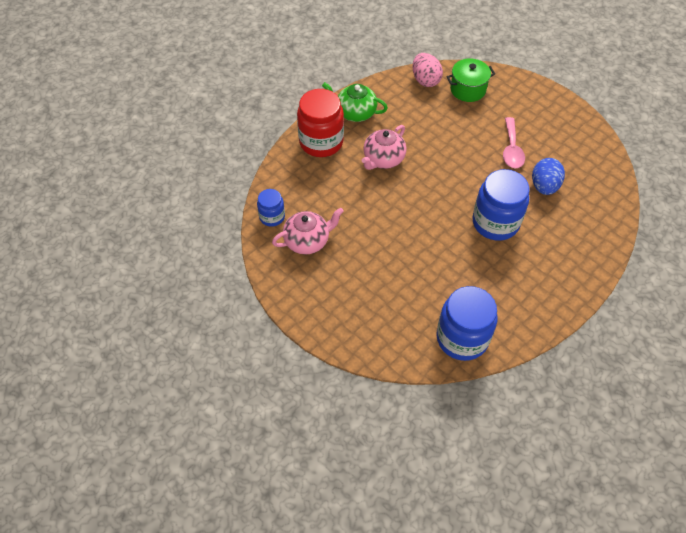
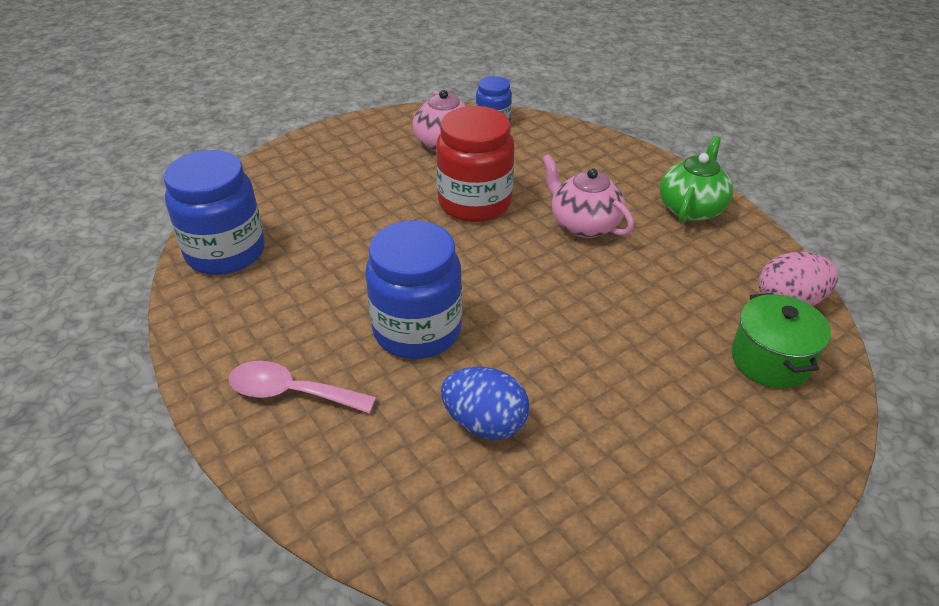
camera: 100 degrees right, 15 degrees down
red jar [297,89,344,157] -> red jar moved to [436,106,514,222]
pink spoon [503,117,525,168] -> pink spoon moved to [229,361,376,414]

